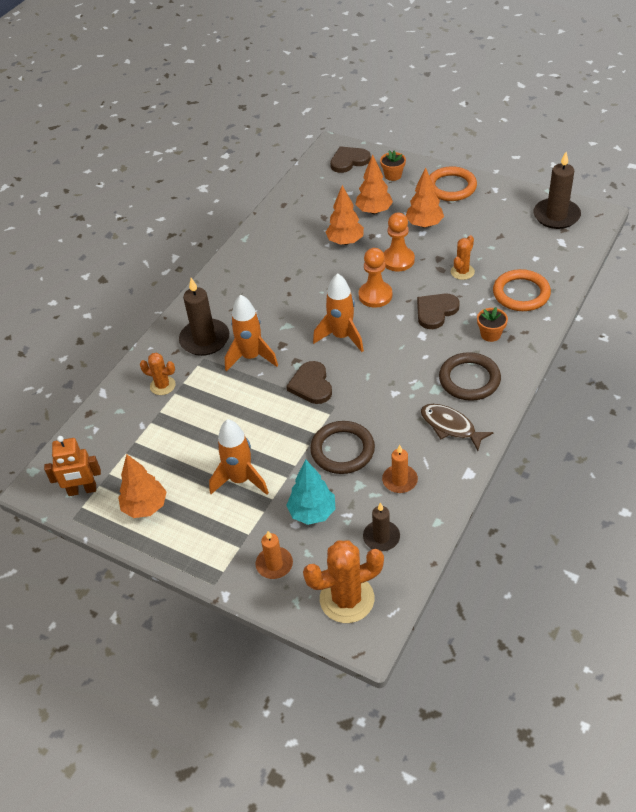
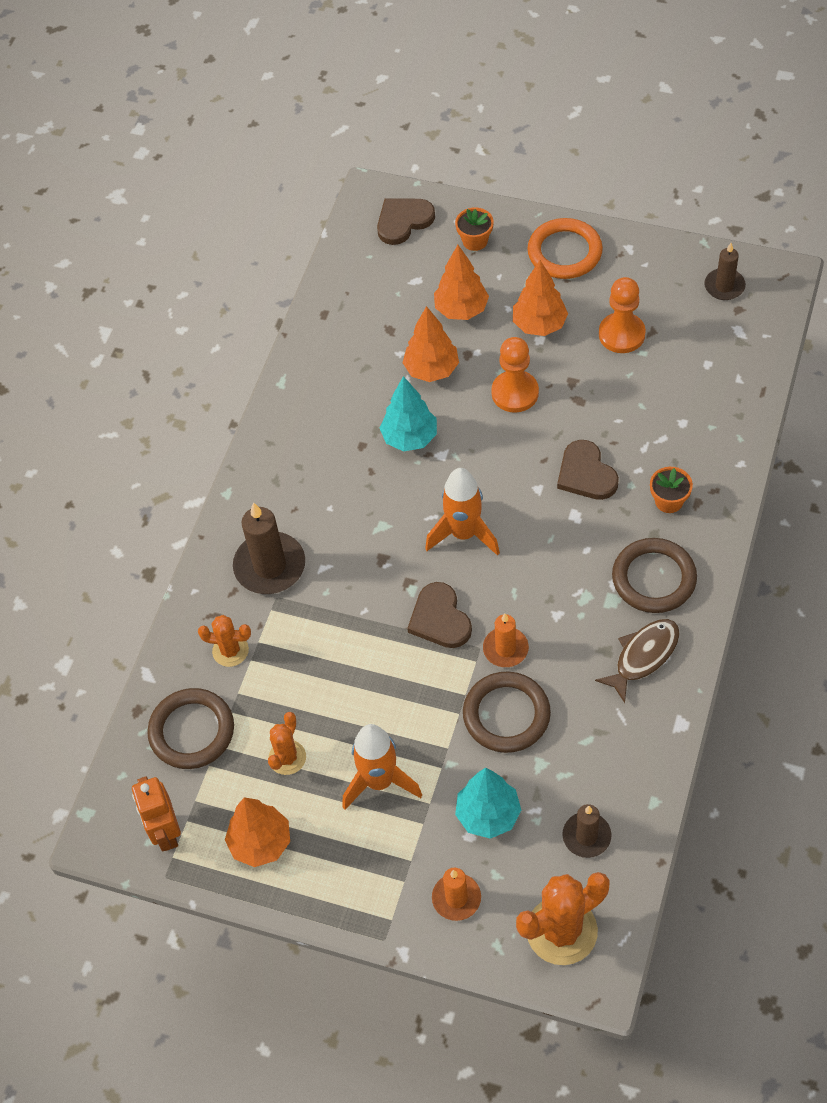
camera: 10 degrees left, 10 degrees up
orange robot [44,436,101,496] -> orange robot turned 90 degrees clockwise [132,776,181,851]
orange rocket [225,294,278,371] -> none
orange pawn [359,248,392,308] -> orange pawn moved to [599,277,646,353]
orange candle [382,445,418,493] -> orange candle moved to [483,613,529,667]
brown heart [417,294,460,329] -> brown heart turned 60 degrees counterclockwise [557,440,619,500]
brown fish [421,404,494,451] -> brown fish turned 105 degrees clockwise [595,619,680,703]
orange cactus [451,235,475,280] -> orange cactus moved to [268,712,306,775]
orange ring [493,269,551,311] -> none
brown candle [533,152,581,229] -> brown candle [704,243,746,300], size x0.61
none -> brown ring [147,688,234,769]
none -> turquoise tree [380,376,437,452]

